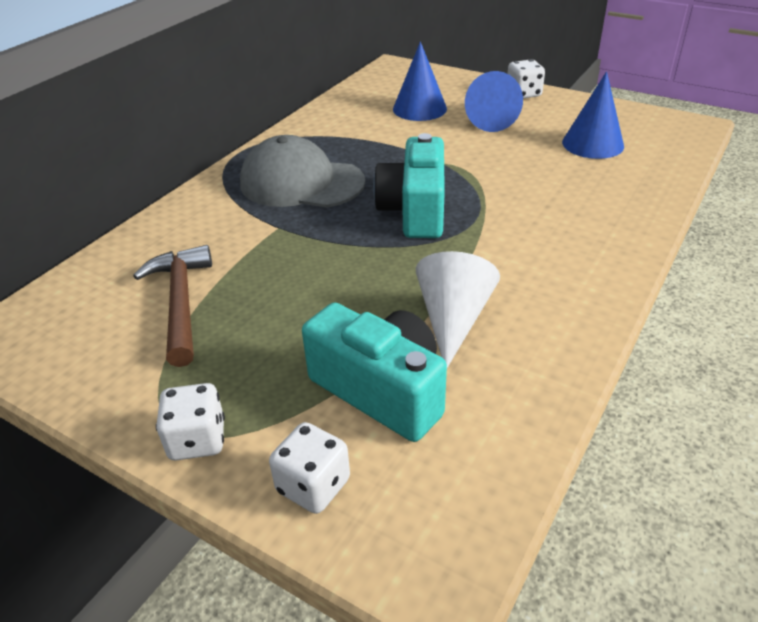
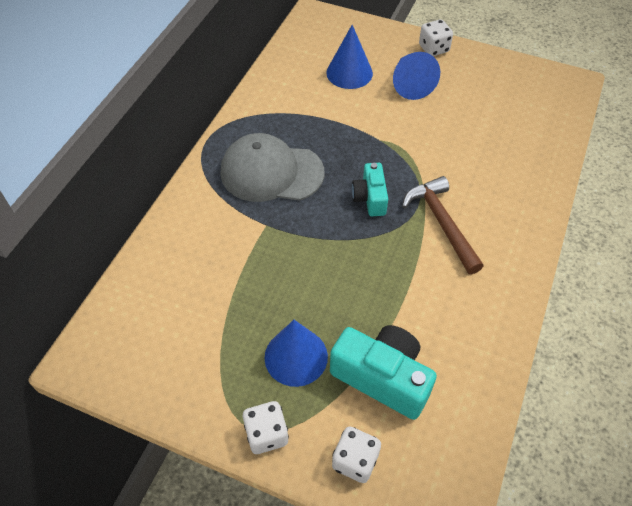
camera: 10 degrees left, 15 degrees up
brown hammer [133,245,212,367] -> brown hammer moved to [402,176,484,275]
turquoise camera [373,133,445,238] -> turquoise camera [352,163,388,216], size x0.60
white cone [416,251,500,368] -> none
blue cone [562,71,624,159] -> blue cone moved to [264,320,328,387]

